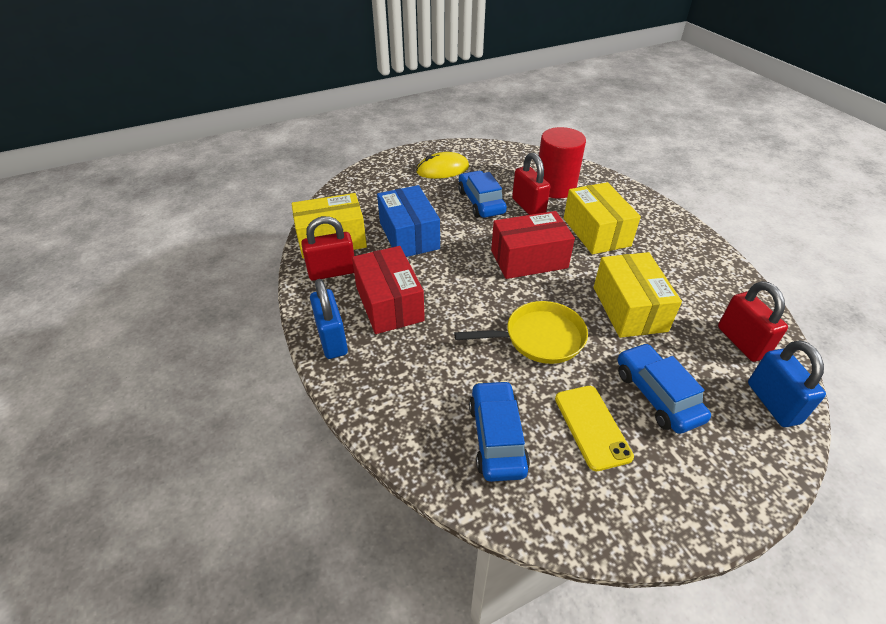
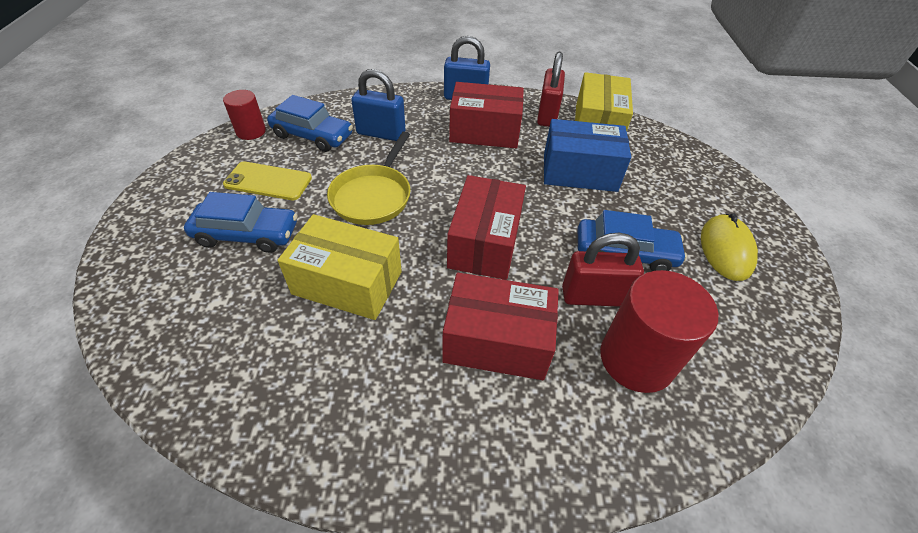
camera: 115 degrees right, 5 degrees up
yellow box [564,182,641,254] -> red box [442,273,559,380]
red padlock [718,281,788,362] -> none
blue padlock [748,340,826,427] -> blue padlock moved to [351,69,405,141]
none -> red cylinder [223,90,266,140]

